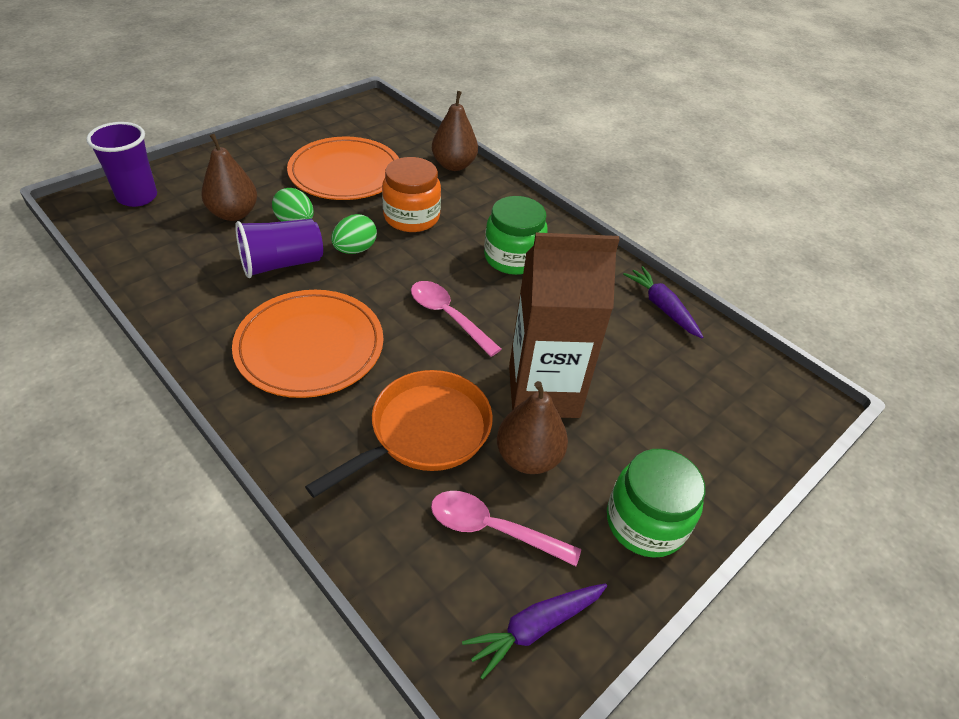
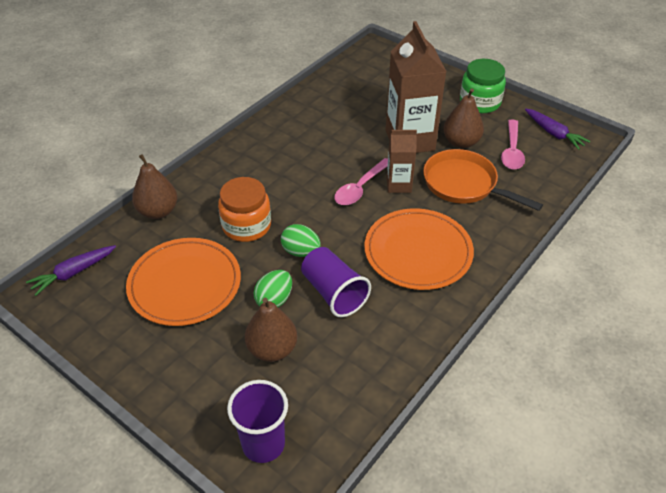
camera: 95 degrees left, 0 degrees up
green jar [484,196,548,275] -> none
purple carrot [623,266,703,338] -> purple carrot moved to [26,245,116,296]
none -> brown carton [387,130,417,193]

